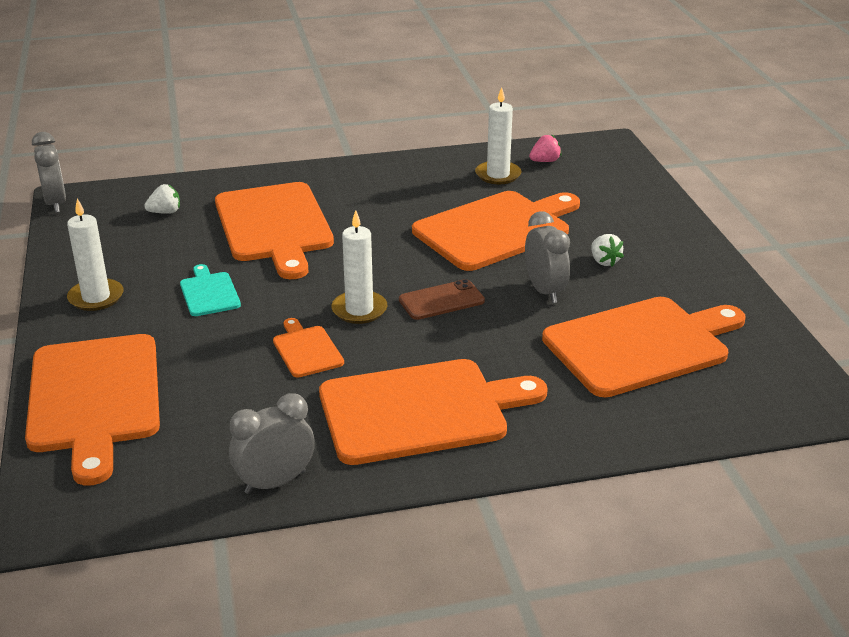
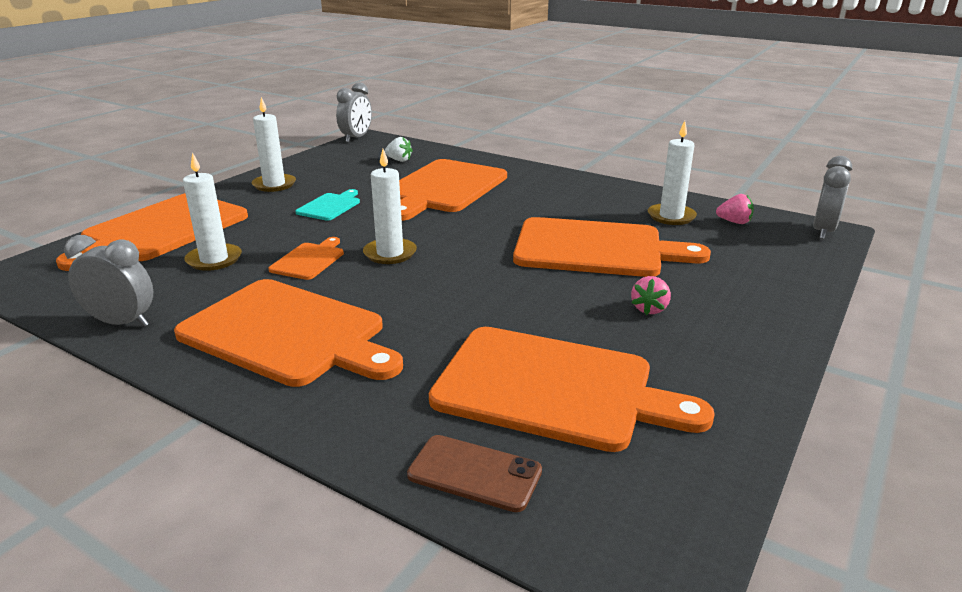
camera: 45 degrees right, 5 degrees down
brown phone [399,279,485,320] -> brown phone moved to [407,435,542,512]
grey clock [525,211,570,303] -> grey clock moved to [813,156,852,239]
white strawberry [591,234,624,266] -> pink strawberry [631,276,671,315]
none -> white candle [183,152,242,271]

